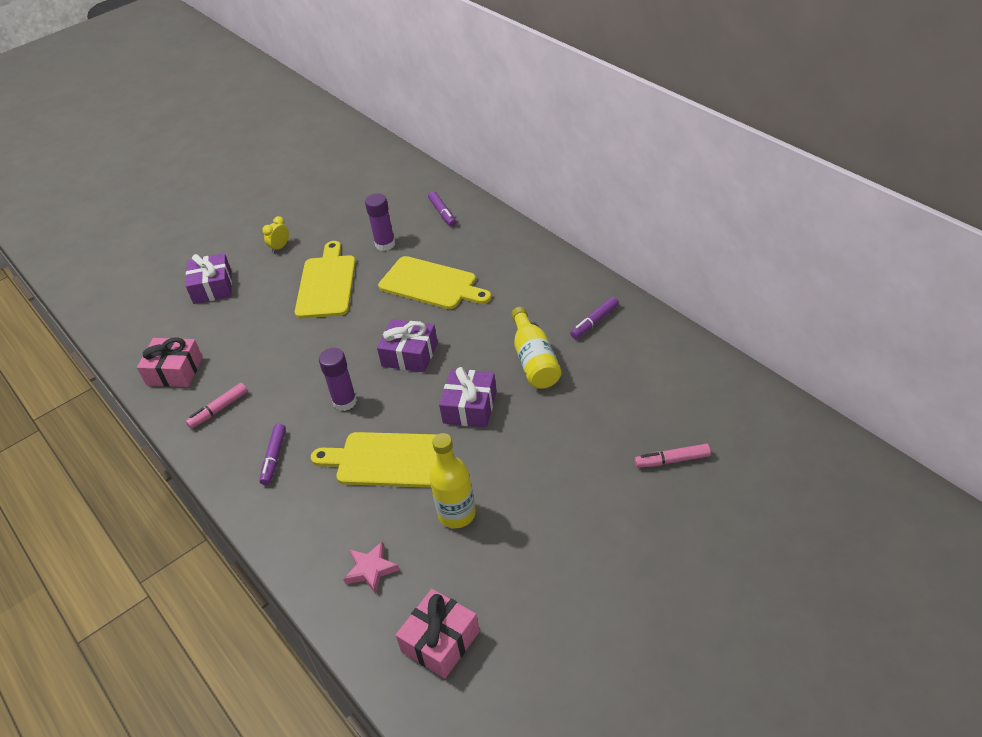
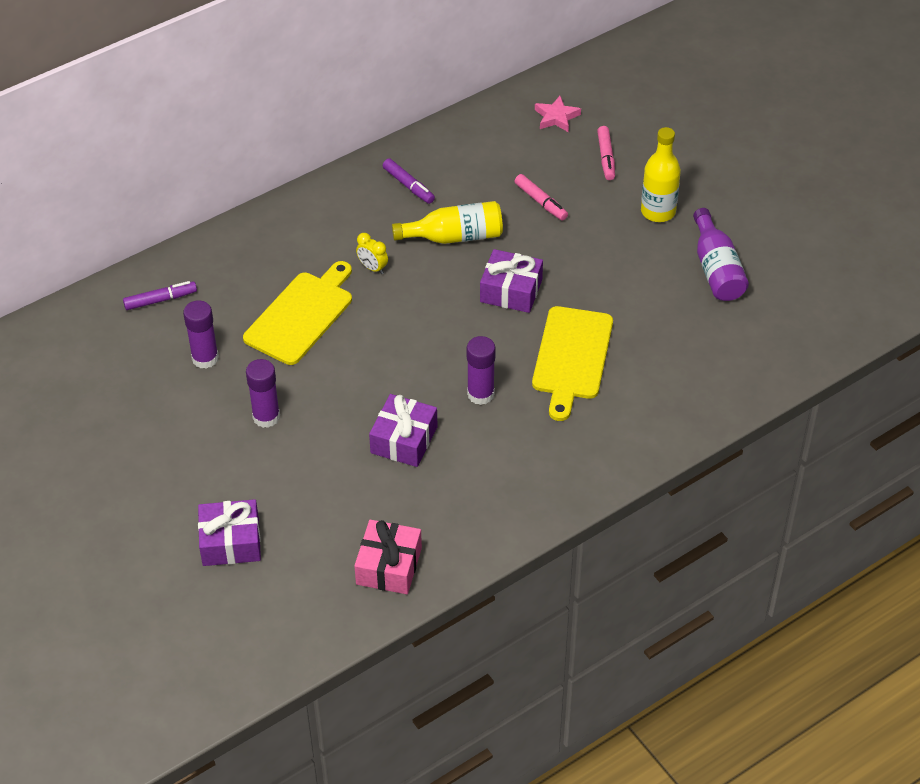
camera: 90 degrees left, 5 degrees up
pink marker [186,383,248,429] -> pink marker moved to [514,174,568,221]
purple marker [260,424,286,485] -> none
yellow clock [262,216,289,253] -> yellow clock moved to [356,233,388,274]
yellow cutting board [295,241,356,318] -> purple glue stick [246,359,280,428]
pink star [343,541,399,594] -> pink star moved to [535,96,581,132]
purple gift [377,319,438,372] -> purple gift moved to [369,394,438,467]
pink gift [396,589,480,679] -> none
yellow bottle [429,433,476,528] -> yellow bottle moved to [641,127,681,222]
none -> purple bottle [693,208,749,301]

